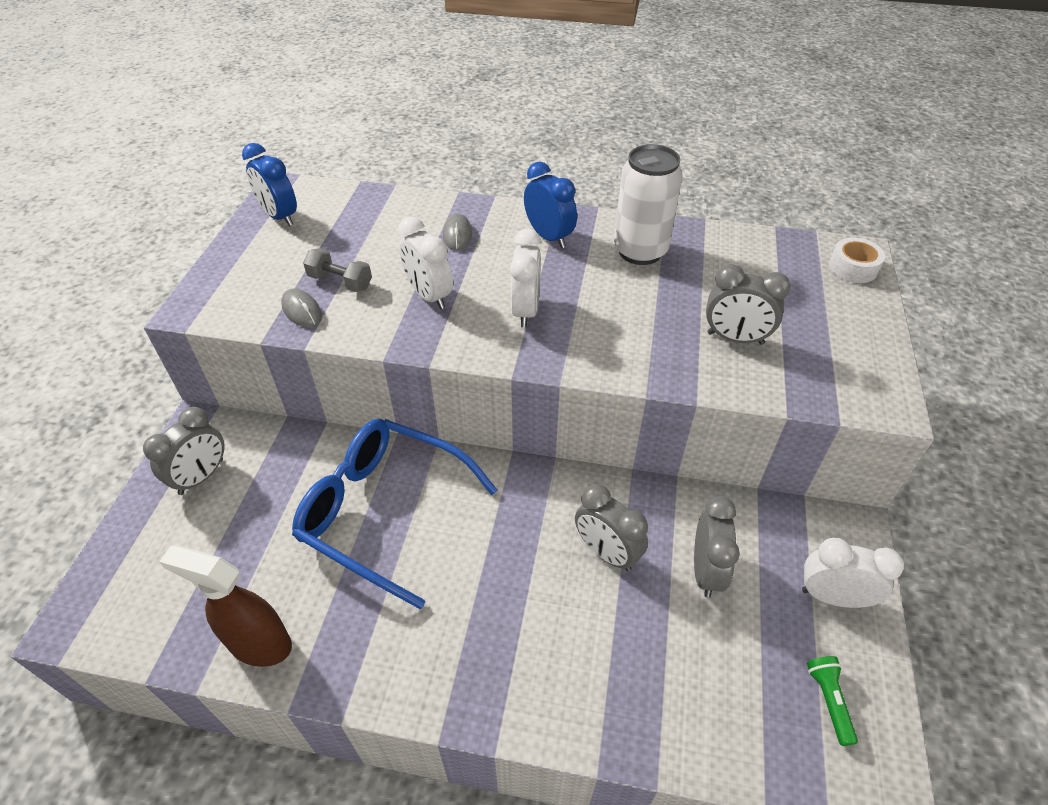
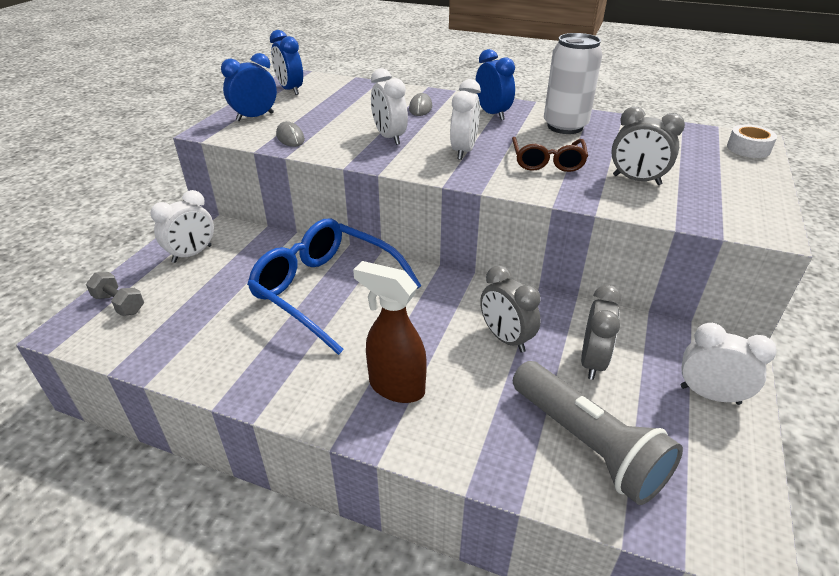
camera: 10 degrees right, 10 degrees down
grey clock [143,407,225,495] -> white clock [150,190,214,263]
brown spray bottle [159,545,292,667] -> brown spray bottle moved to [353,261,427,403]
grey dumbbell [303,248,372,292] -> grey dumbbell moved to [86,272,144,316]
green flashlight [807,656,858,746] -> none
none -> blue clock [221,53,277,121]
none -> brown glasses [512,137,588,172]
none -> grey flashlight [513,361,683,505]

